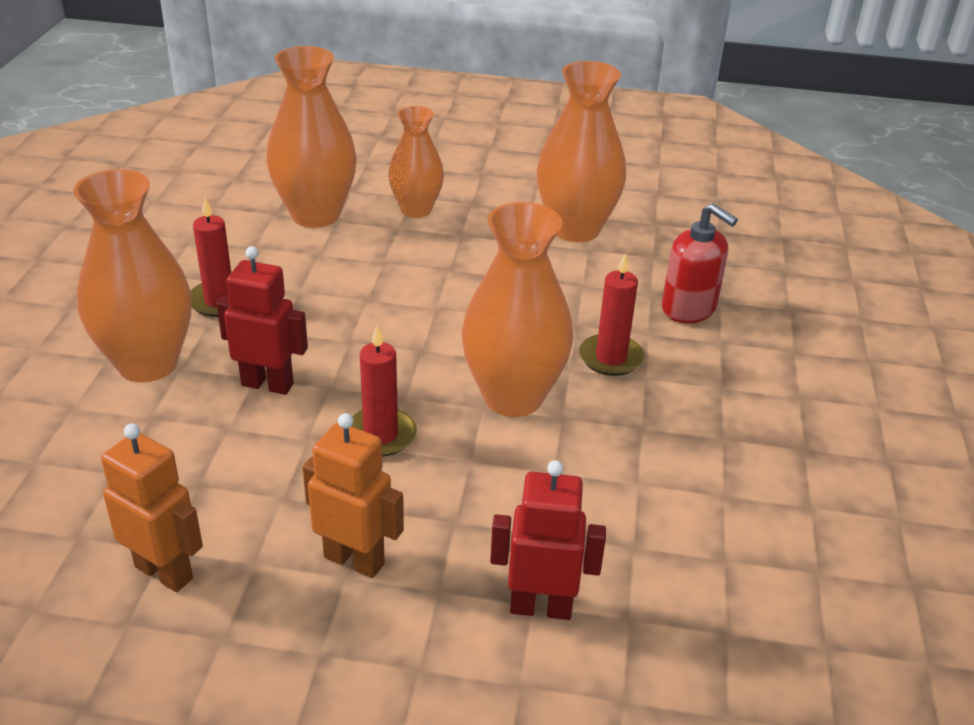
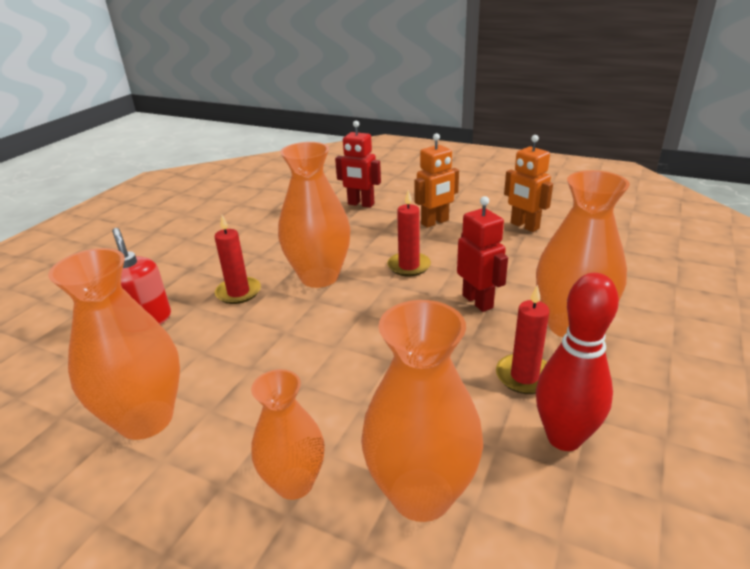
camera: 160 degrees left, 5 degrees down
red robot [216,246,308,395] -> red robot turned 150 degrees counterclockwise [457,196,508,312]
orange robot [303,413,404,578] -> orange robot turned 75 degrees counterclockwise [414,133,459,228]
none -> red bowling pin [536,273,619,451]

